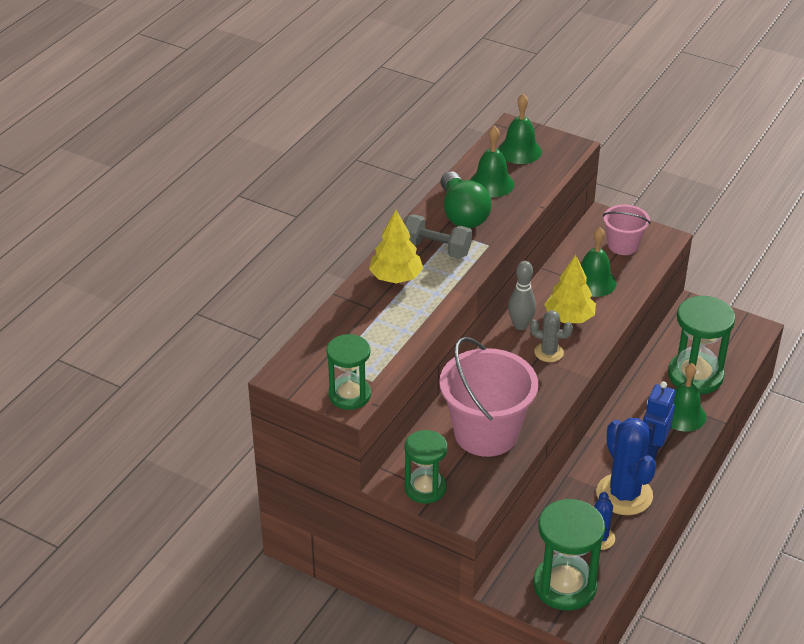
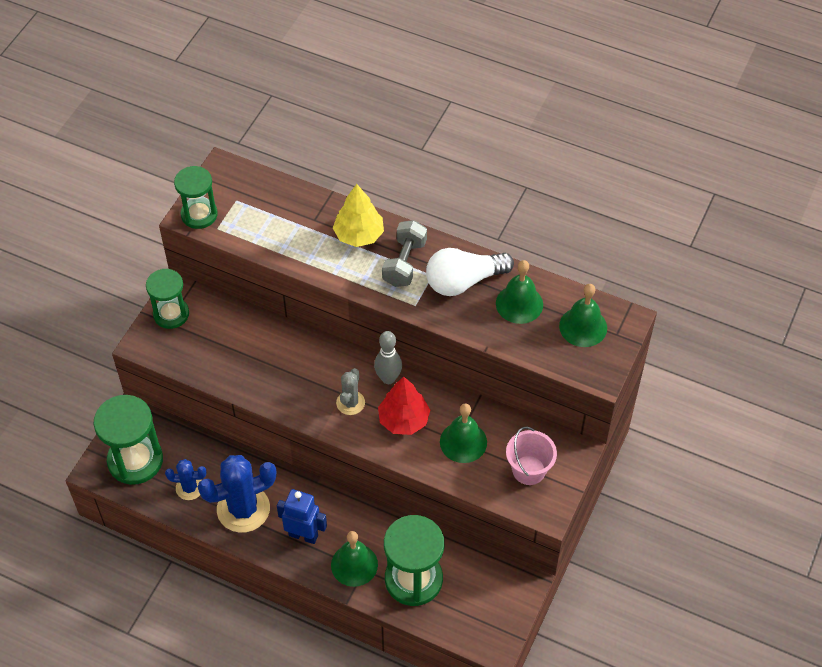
camera: 85 degrees right, 15 degrees up
pink bucket [439,337,538,457] -> none
green light bulb [440,171,492,228] -> white light bulb [426,248,514,296]
yellow tree [544,255,596,323] -> red tree [378,377,430,435]

